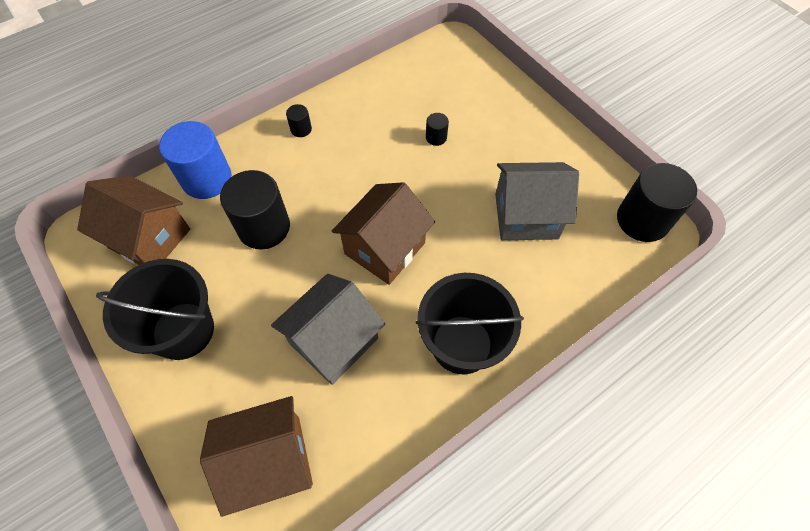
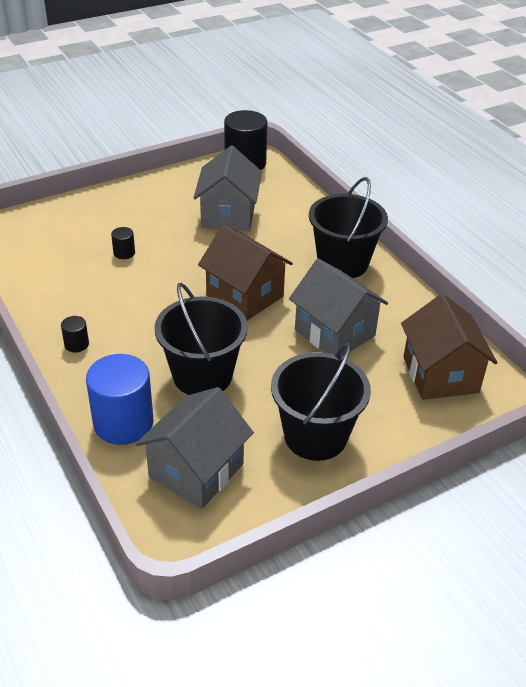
camera: 85 degrees left, 20 degrees down
brown house [77,175,190,265] -> grey house [136,387,254,509]
black cylinder [220,170,290,250] -> black bucket [154,283,248,395]

